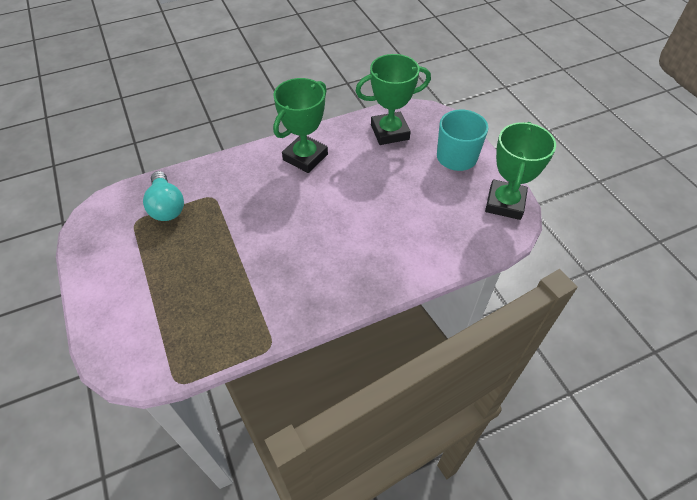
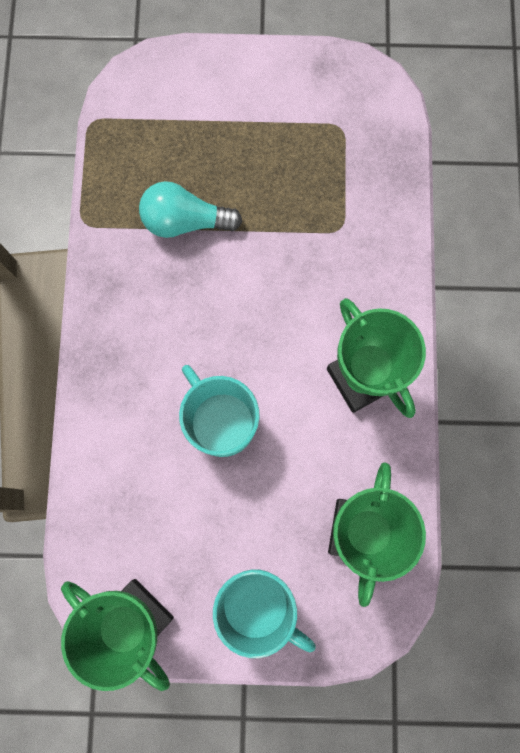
camera: 115 degrees right, 25 degrees up
turquoise light bulb [143,171,184,221] -> turquoise light bulb moved to [139,181,242,238]
none -> turquoise mug [179,365,260,457]

